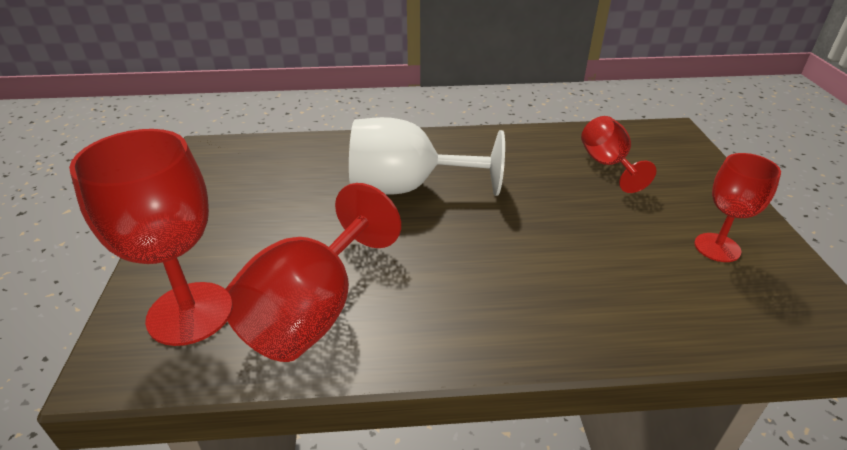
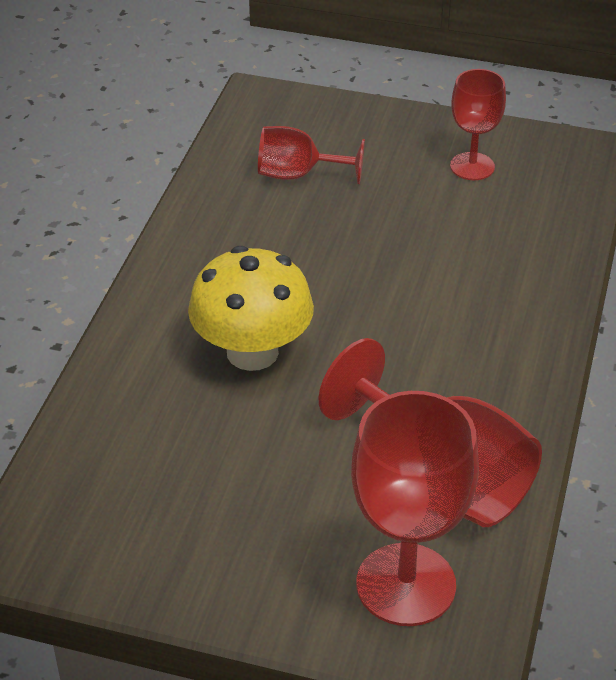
camera: 70 degrees left, 5 degrees up
white goblet [349,117,505,196] -> yellow mushroom [188,246,314,371]

